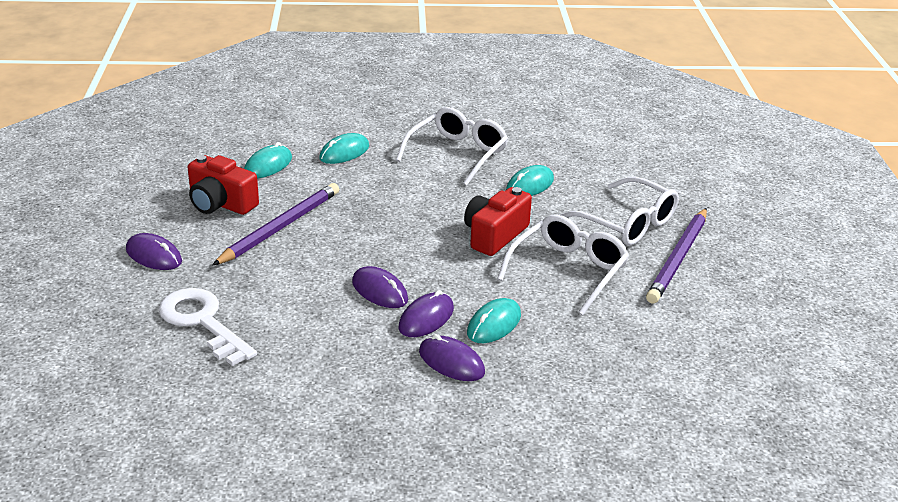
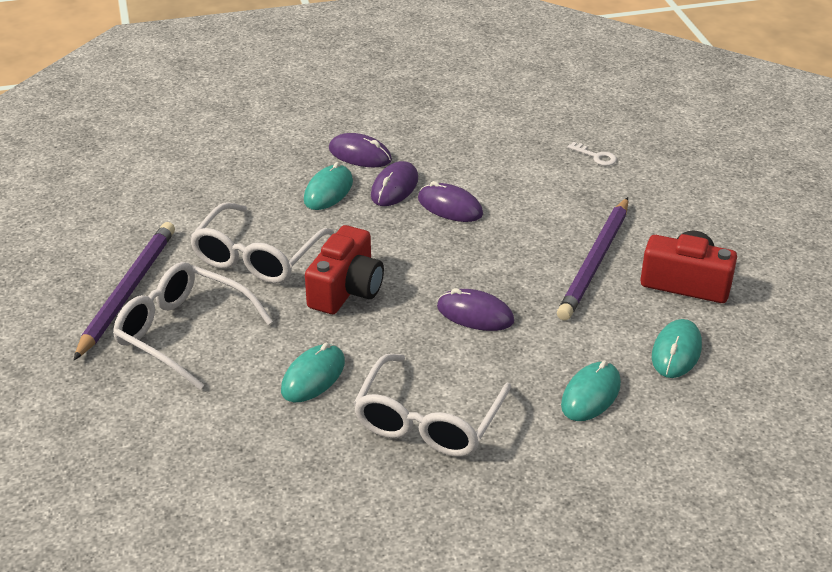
camera: 170 degrees right, 5 degrees up
purple mouse [126,233,182,270] -> purple mouse moved to [437,288,514,331]
white key [159,288,257,366] -> white key [567,142,617,166], size x0.42

